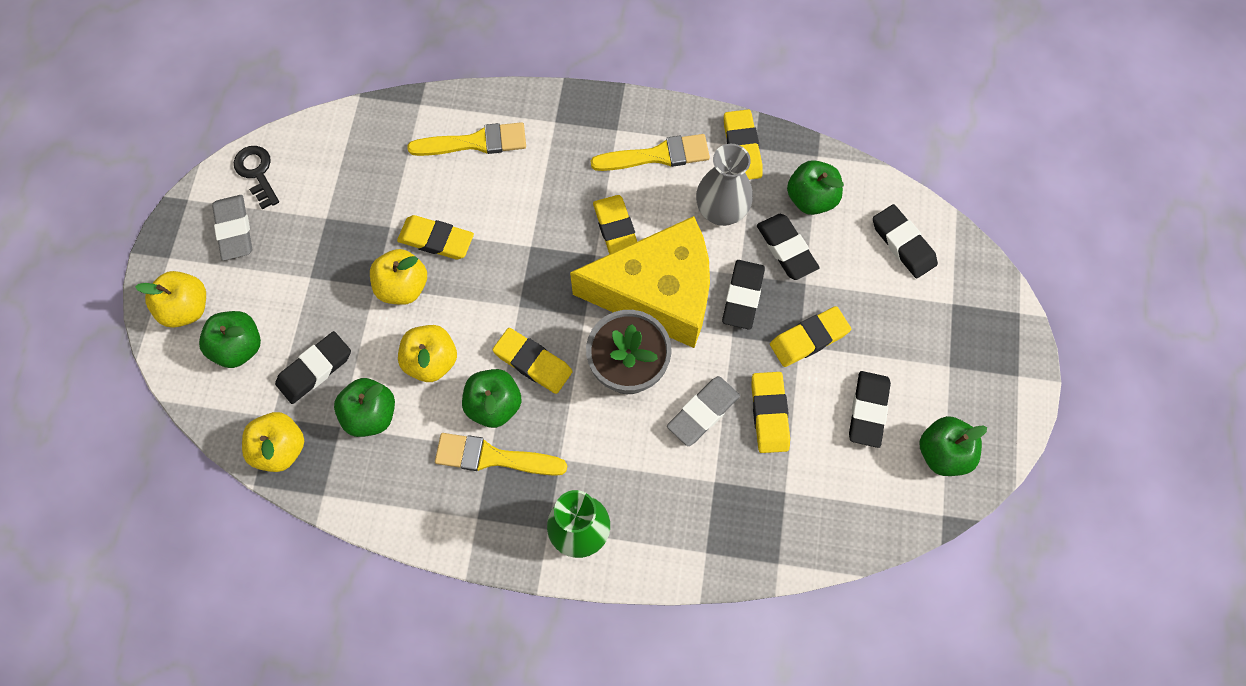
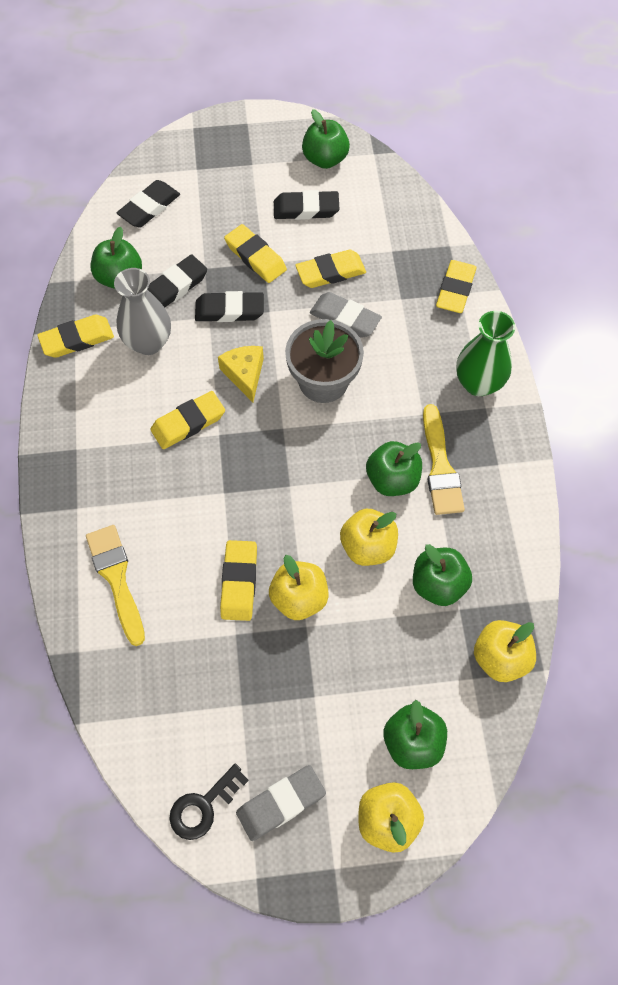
camera: 105 degrees left, 5 degrees down
black eraser [275,331,351,404] -> none
yellow eraser [492,328,573,394] -> yellow eraser moved to [436,260,477,313]
yellow cheese [570,216,710,348] -> yellow cheese [218,346,264,402], size x0.42
yellow brush [591,134,710,171] -> none

